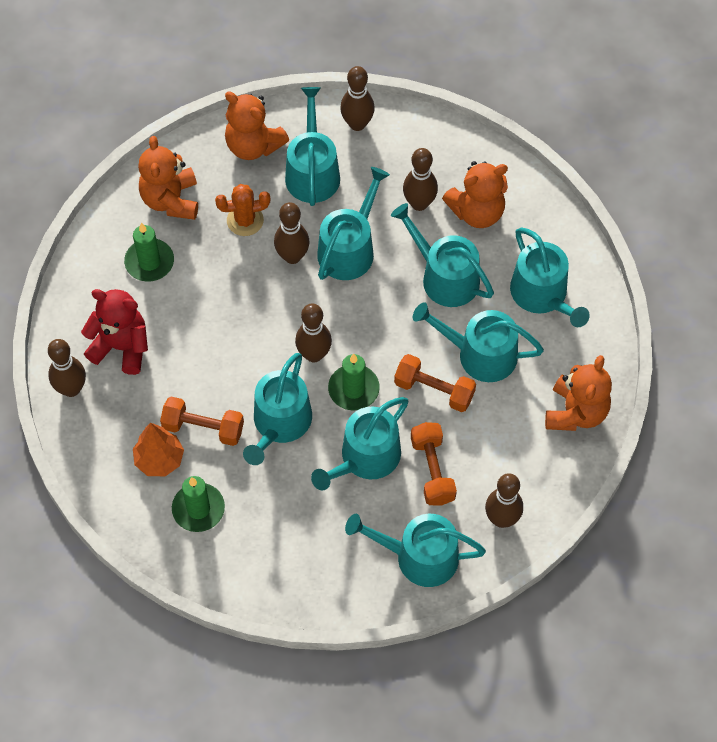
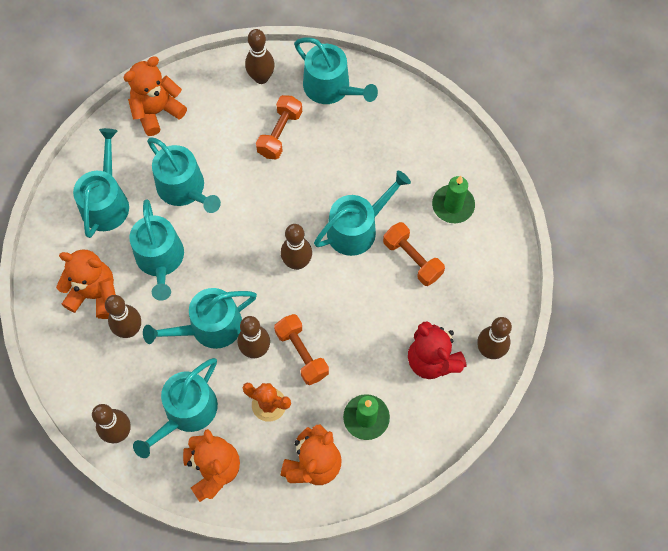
camera: 145 degrees left, 5 degrees up
orange tree [133,422,184,476] -> none
turquoise watering can [311,397,408,490] -> none
green candle [328,354,380,411] -> none
orange dumbbell [394,354,476,412] -> orange dumbbell moved to [274,314,329,385]

